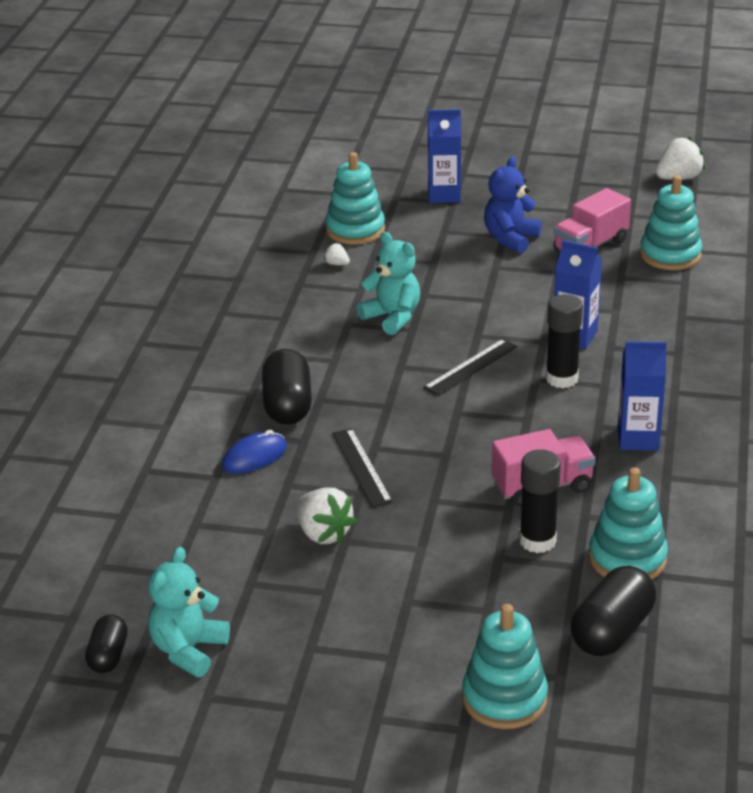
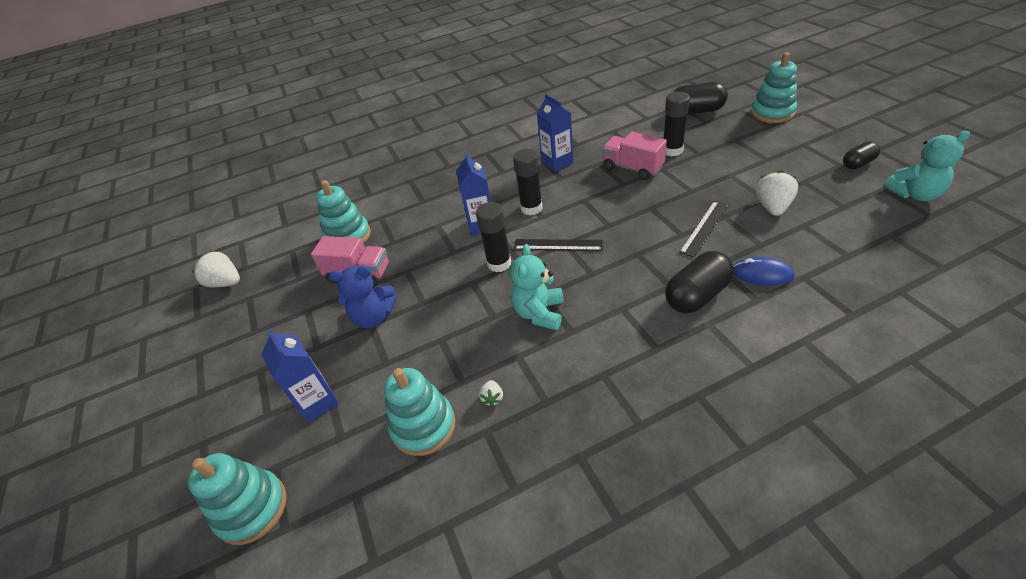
camera: 120 degrees left, 10 degrees up
black capsule [85,614,128,673] -> black capsule moved to [843,141,880,169]
turquoise stacking toy [589,467,668,580] -> turquoise stacking toy moved to [188,453,286,545]
none -> black glue stick [476,202,511,272]

